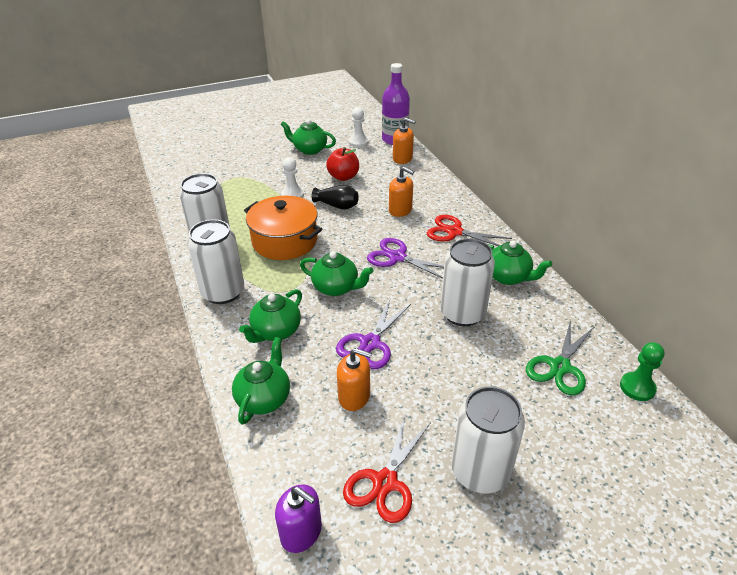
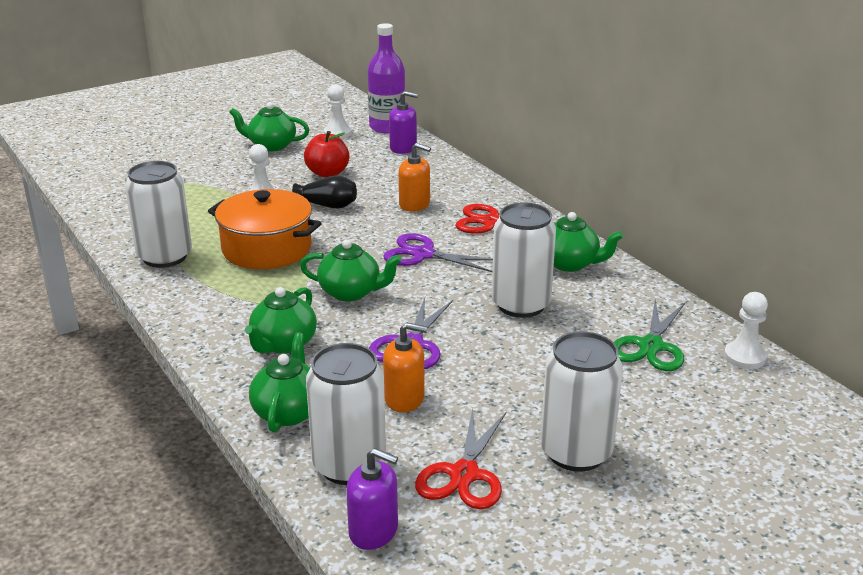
camera: 10 degrees left, 10 degrees down
white can [187,219,244,304] -> white can moved to [306,343,386,485]
orange soap dispenser [393,118,416,164] -> purple soap dispenser [389,91,418,154]
green pawn [620,342,664,401] -> white pawn [724,292,768,369]

